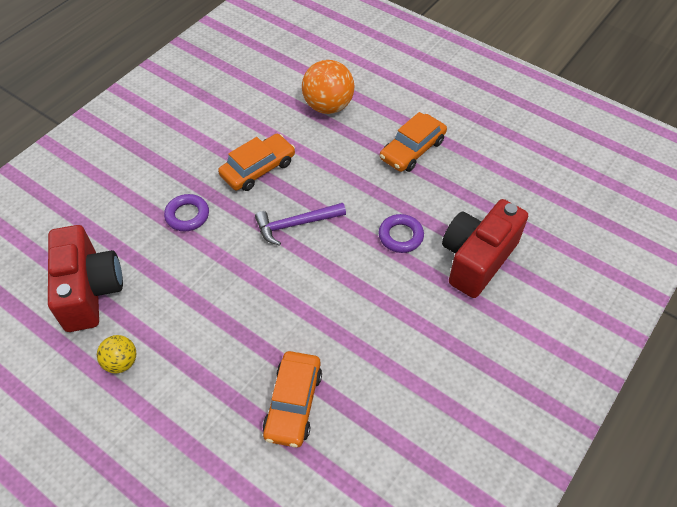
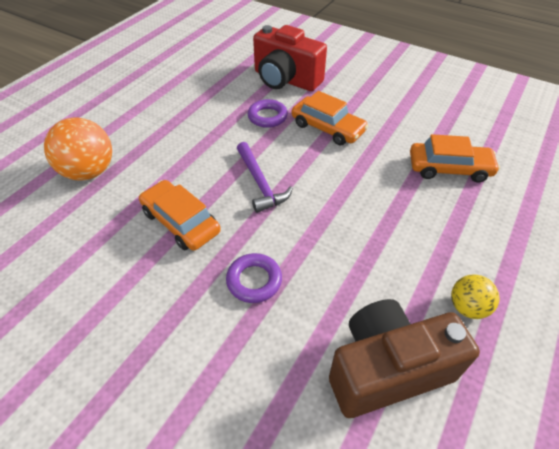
camera: 95 degrees left, 5 degrees down
red camera [48,225,123,332] -> brown camera [329,299,480,418]
orange car [380,112,447,172] -> orange car moved to [292,91,368,145]

